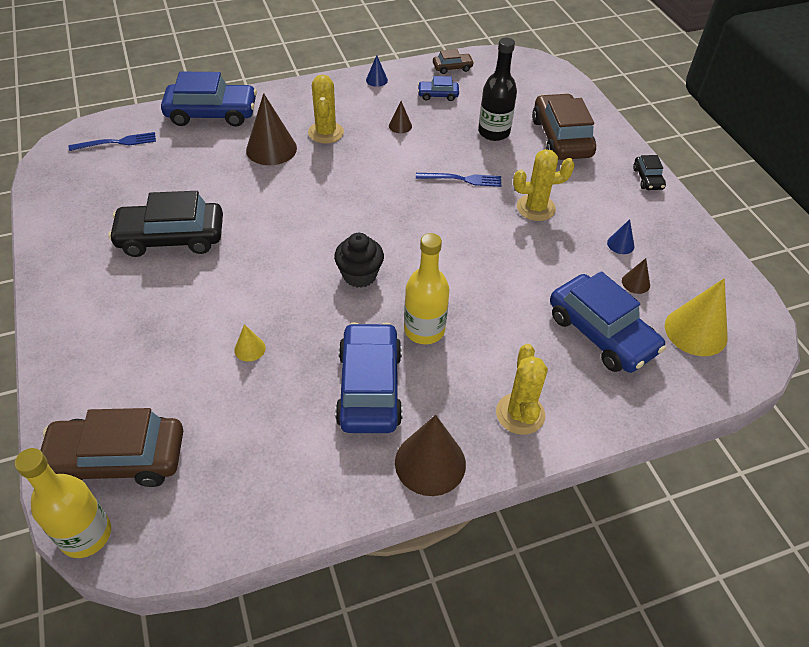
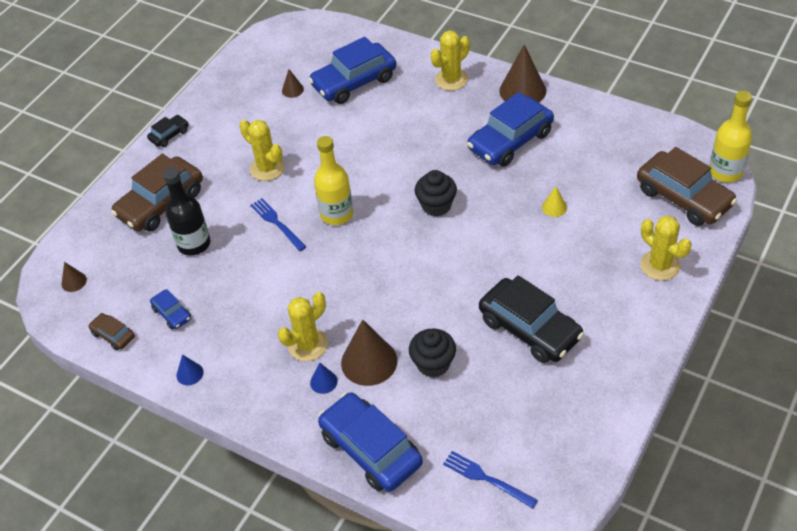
camera: 125 degrees left, 0 degrees up
brown cone [389,101,412,133] -> brown cone moved to [62,262,87,292]
yellow bottle [404,233,450,344] -> yellow bottle moved to [314,136,353,225]
blue car [550,271,666,373] -> blue car turned 135 degrees counterclockwise [308,37,396,104]
blue cone [607,219,634,254] -> blue cone moved to [310,362,338,394]
yellow cone [665,278,728,356] -> none
none -> black cupcake [409,329,456,378]
none -> yellow cactus [640,216,692,281]

